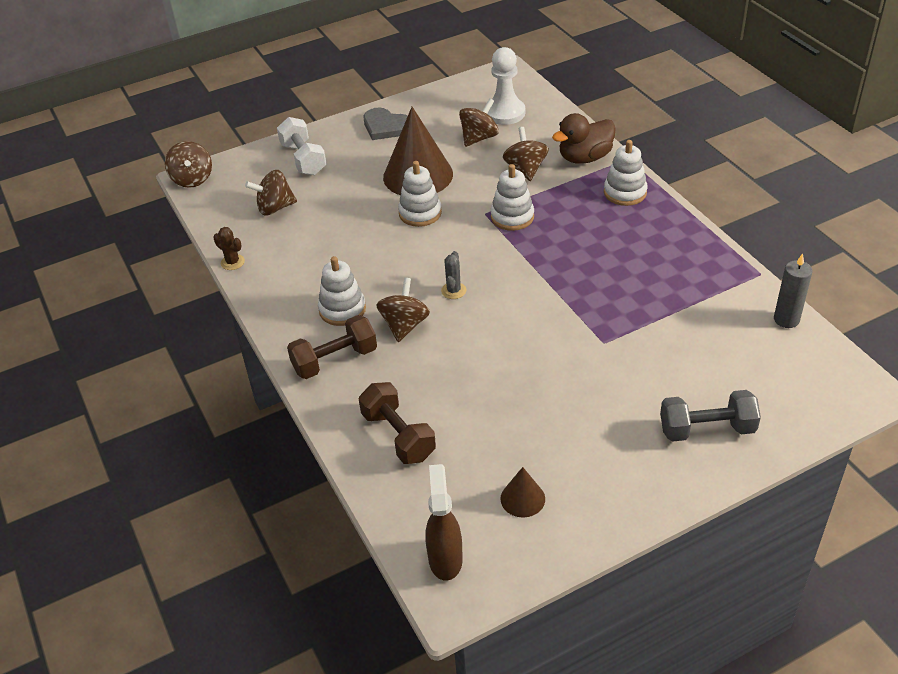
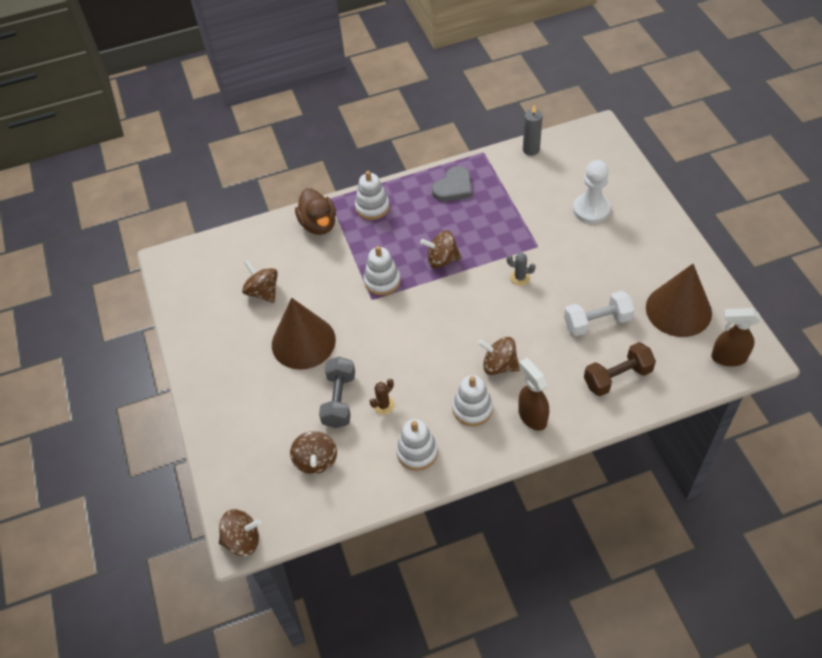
camera: 80 degrees left, 10 degrees up
brown cactus [213,227,245,270] -> brown cactus moved to [370,379,394,415]
white dumbbell [277,117,326,175] -> white dumbbell moved to [564,291,635,336]
brown dumbbell [287,315,377,379] -> brown spray bottle [518,358,549,431]
grey heart [364,107,408,140] -> grey heart moved to [432,166,472,201]
white stacking toy [398,161,442,227] -> white stacking toy moved to [396,419,438,471]
grey cactus [441,251,466,299] -> grey cactus moved to [507,253,536,286]
white pawn [487,47,525,125] -> white pawn moved to [573,160,611,224]
brown cone [500,467,545,518] -> brown cone [646,264,712,337], size x2.14
brown spinning top [503,127,549,181] -> brown spinning top moved to [420,230,461,269]
grey dumbbell [660,390,761,442] -> grey dumbbell moved to [319,357,355,428]

